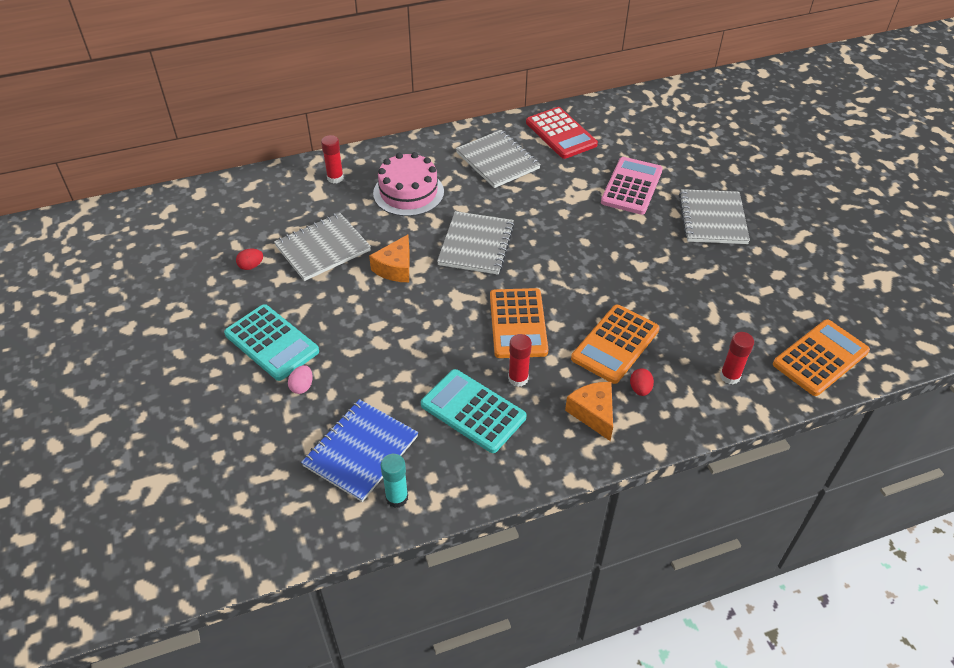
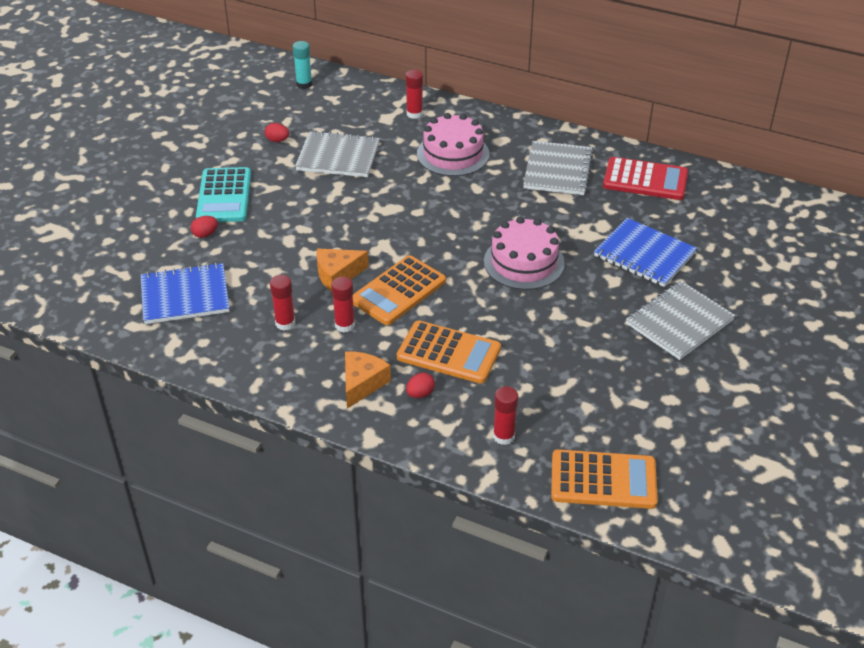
camera: 45 degrees right, 5 degrees down
pink egg [288,365,313,394] -> red egg [191,216,218,238]
orange cheese [369,235,409,282] -> orange cheese moved to [317,248,369,292]
turquoise glue stick [380,454,408,508] -> turquoise glue stick moved to [293,41,312,89]
turquoise calculator [421,369,527,453] -> red glue stick [270,275,295,331]
grey notebook [437,211,515,274] -> none
red calculator [526,107,598,159] -> red calculator turned 90 degrees counterclockwise [603,157,688,200]
orange calculator [571,305,660,384] -> orange calculator turned 150 degrees counterclockwise [397,320,501,384]
pink calculator [601,157,663,215] -> blue notebook [594,218,697,287]
none -> pink cake [484,217,565,290]

